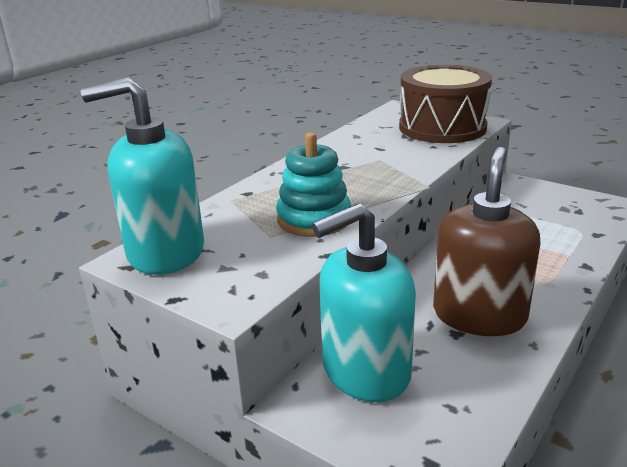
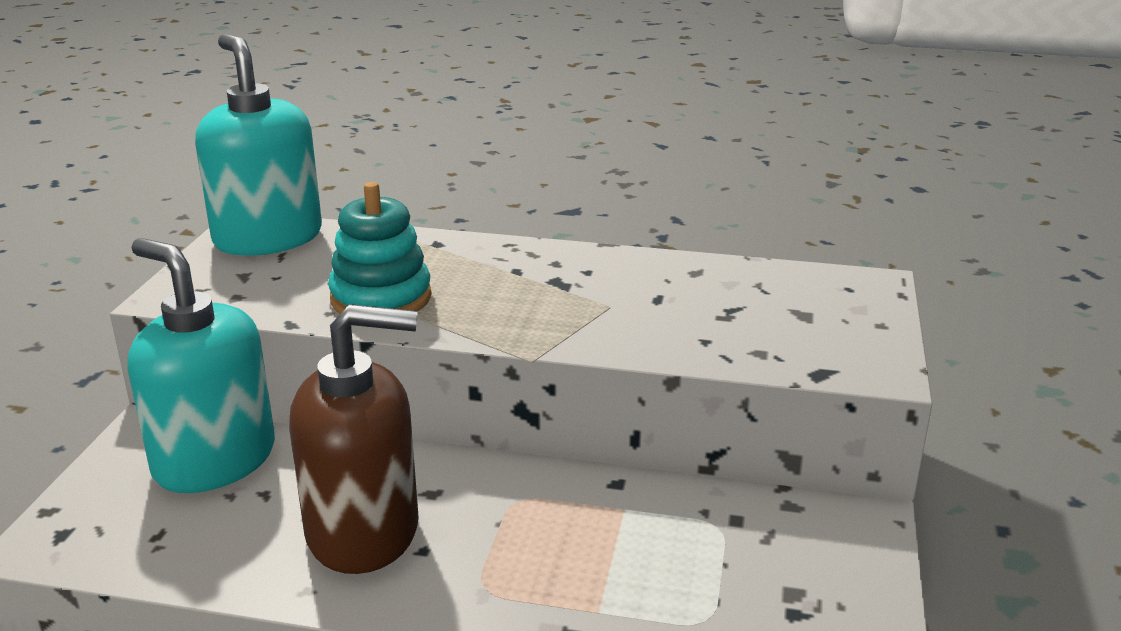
camera: 65 degrees right, 0 degrees up
brown drum [399,65,492,143] -> none

